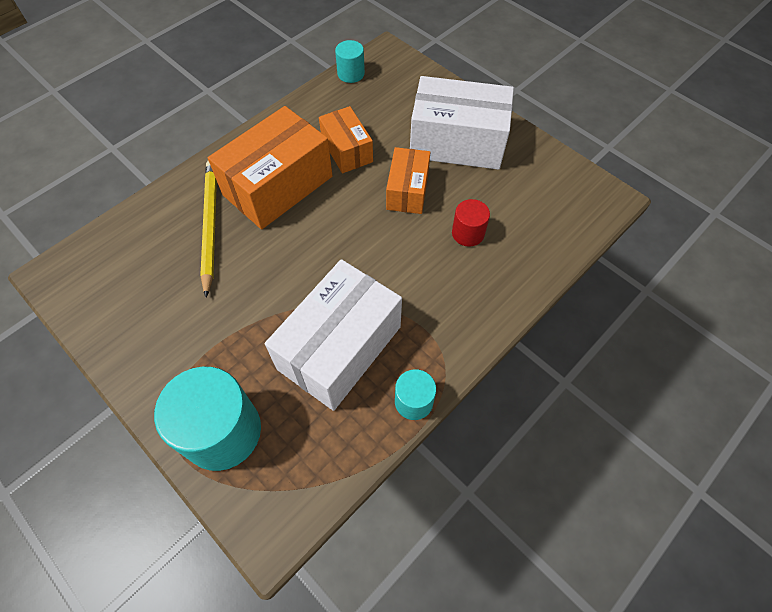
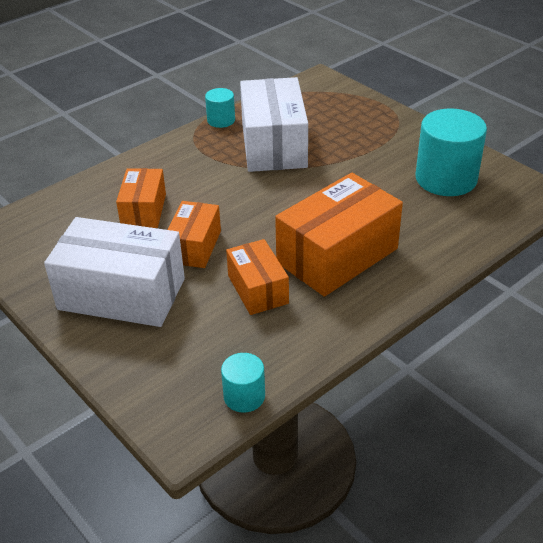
camera: 175 degrees left, 20 degrees down
turquoise cylinder [154,367,261,471] -> turquoise cylinder moved to [416,108,487,196]
yellow pencil [200,161,217,298] -> none
white box [265,259,402,411] -> white box turned 45 degrees counterclockwise [240,77,308,172]
red cylinder [452,199,490,247] -> orange box [116,168,166,228]

